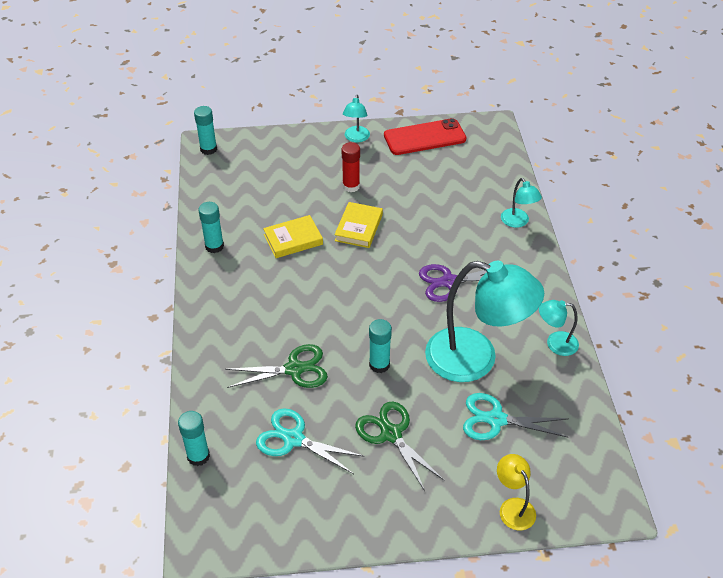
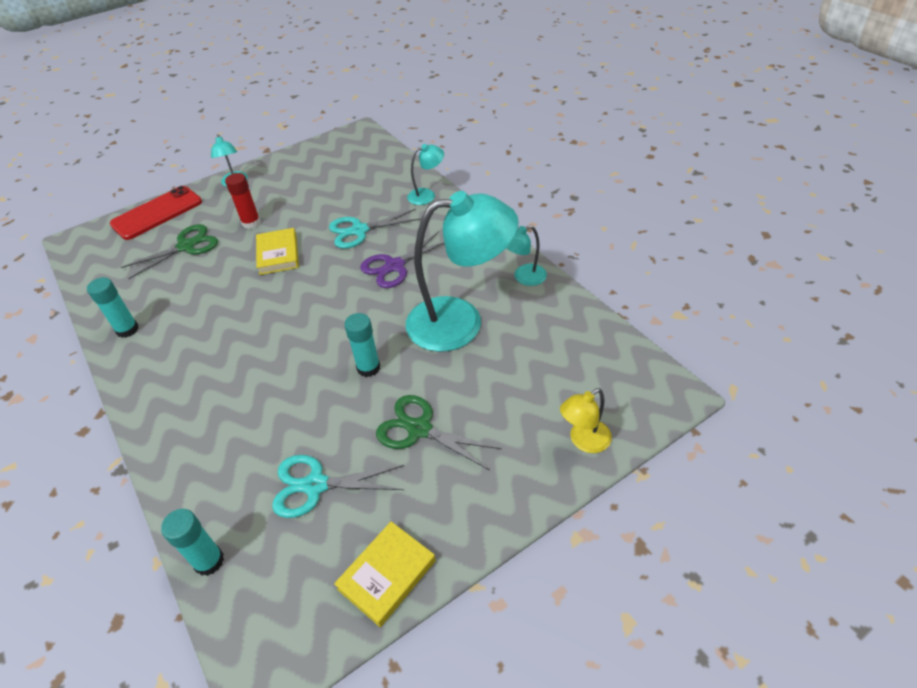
camera: 25 degrees left, 0 degrees up
turquoise glue stick [194,106,217,155] -> none
green scissors [225,344,328,388] -> green scissors moved to [121,224,218,279]
yellow book [263,215,323,258] -> yellow book moved to [334,521,436,627]
red phone [384,118,466,155] -> red phone moved to [110,186,202,240]
turquoise scissors [463,393,569,440] -> turquoise scissors moved to [329,209,421,249]
yellow lamp [497,454,536,530] -> yellow lamp turned 75 degrees counterclockwise [560,388,612,453]
turquoise lamp [501,178,542,228] -> turquoise lamp turned 60 degrees counterclockwise [407,144,444,205]

